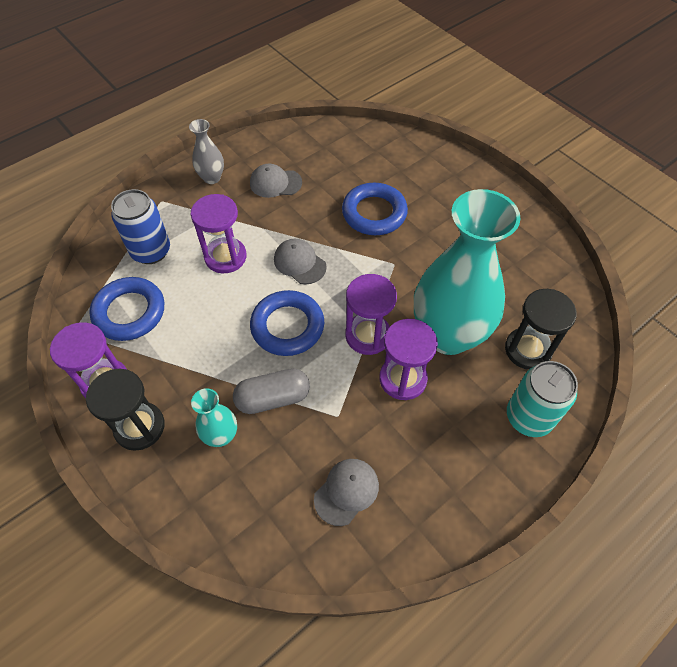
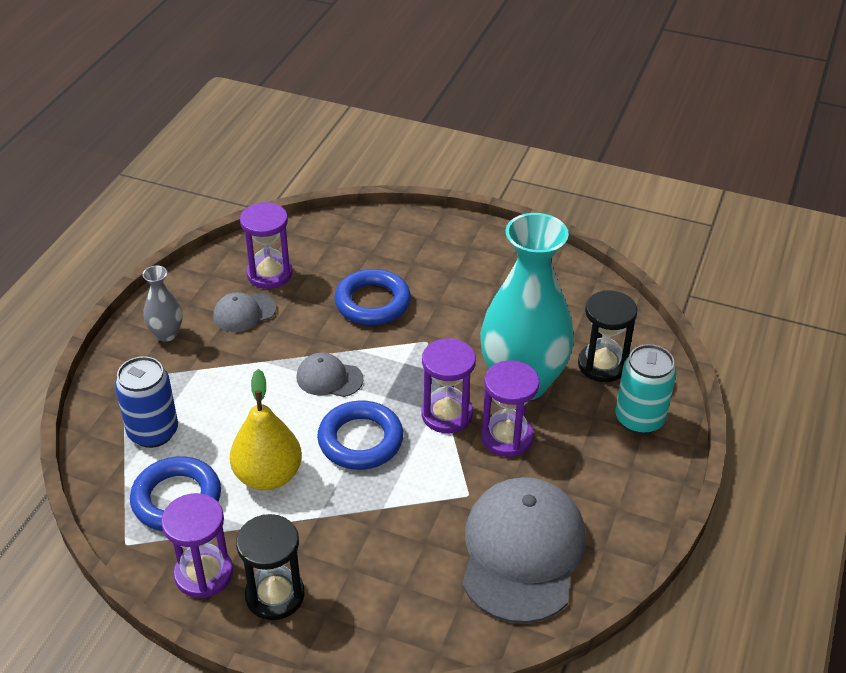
camera: 30 degrees left, 15 degrees down
purple hourglass [191,194,247,274] -> purple hourglass moved to [240,202,293,289]
turquoise vase [191,388,237,447] -> none
grey capsule [233,368,310,414] -> none
grey cap [314,459,379,526] -> grey cap [462,477,586,623], size x2.12
none -> yellow pear [230,369,302,490]

